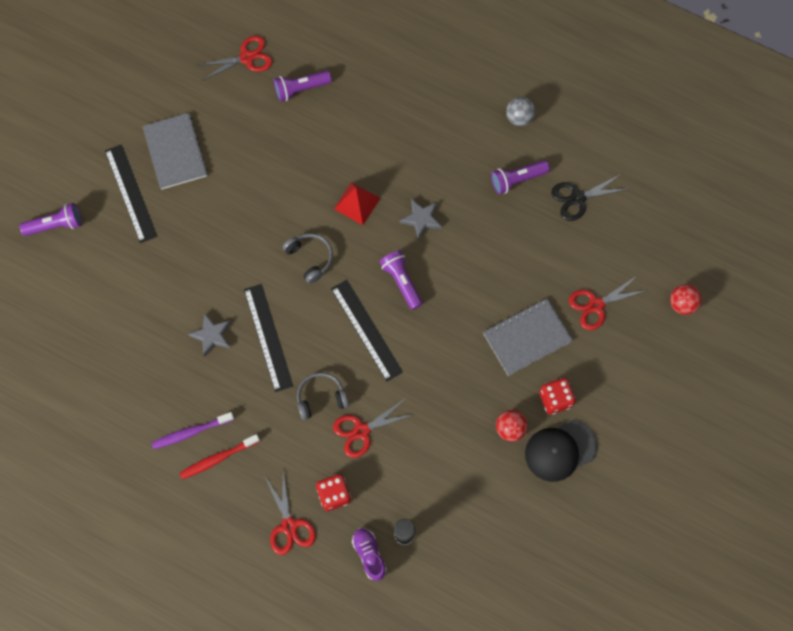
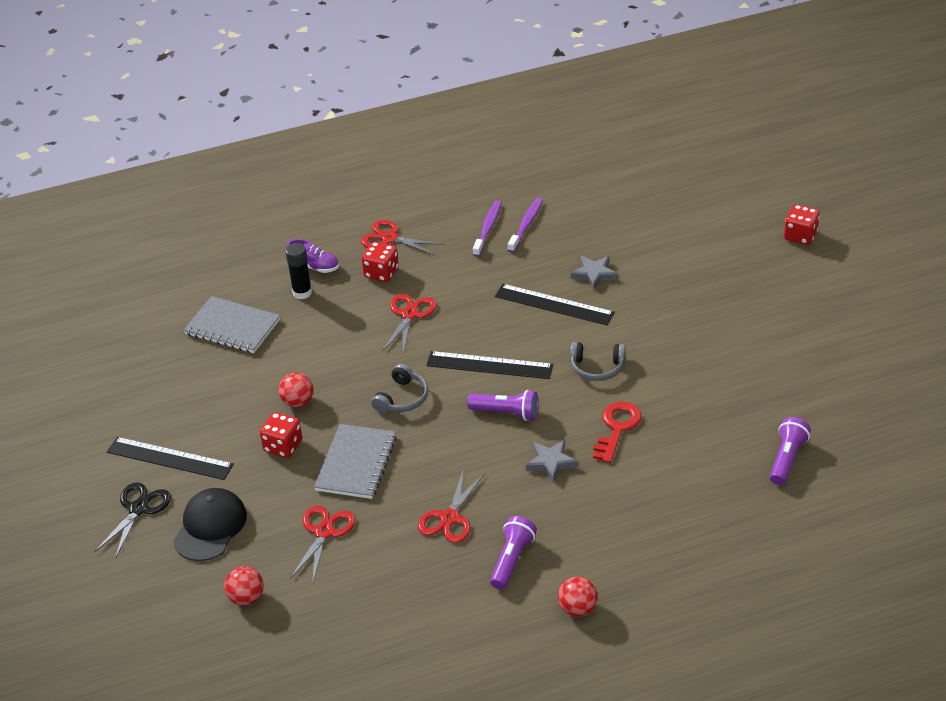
camera: 135 degrees right, 30 degrees down
purple flashlight [19,203,82,236] -> red dice [784,204,820,245]
black ruler [105,144,158,243] -> black ruler moved to [107,437,234,480]
grey notebook [142,113,208,190] -> grey notebook moved to [184,296,280,353]
red toothbrush [179,434,260,480] -> purple toothbrush [473,200,502,257]
red scissors [198,36,272,80] -> red scissors moved to [418,469,485,543]
grey headphones [297,372,349,420] -> grey headphones moved to [371,364,428,413]
red pyramid [334,182,381,225] -> red key [593,402,642,463]
grey ball [506,97,535,126] -> red ball [558,576,598,617]
black cap [525,420,598,482] -> black cap moved to [173,488,247,561]
black scissors [551,174,627,221] -> black scissors moved to [95,482,171,559]

